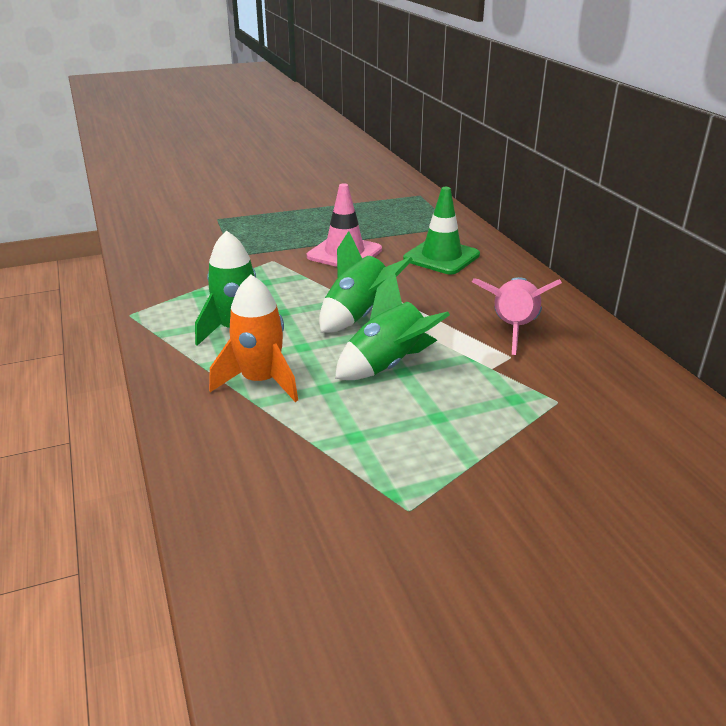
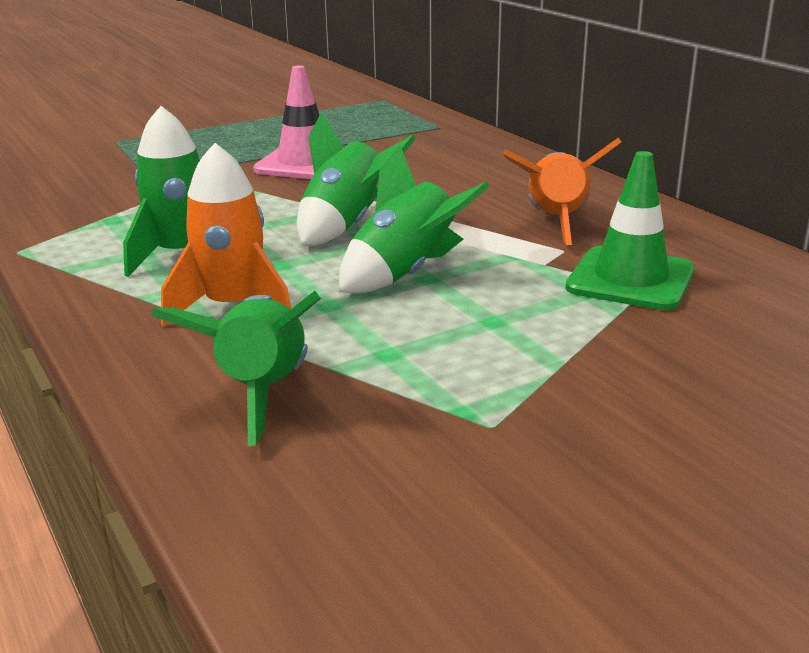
camera: 10 degrees left, 5 degrees down
green traffic cone [403,187,480,274] -> green traffic cone moved to [565,151,695,310]
pink rocket [472,277,562,355] -> orange rocket [503,137,621,245]
none -> green rocket [151,291,321,446]

